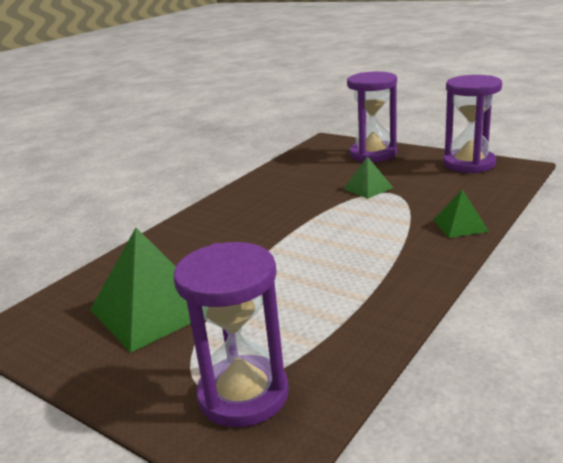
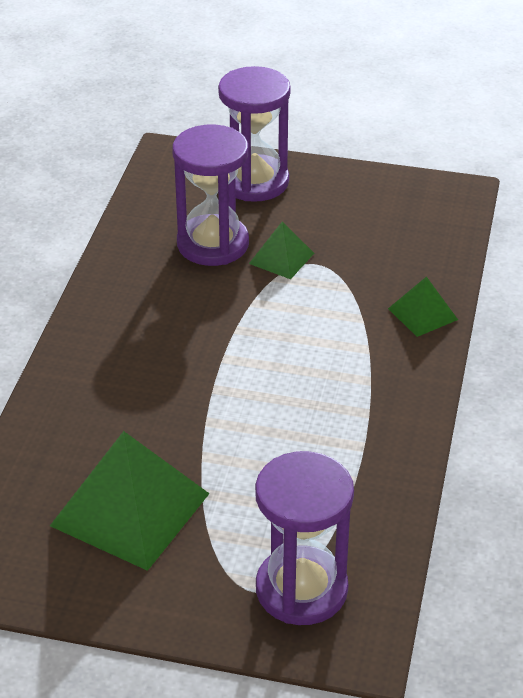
camera: 25 degrees left, 15 degrees up
purple hourglass [443,75,502,173] -> purple hourglass moved to [172,125,249,266]

